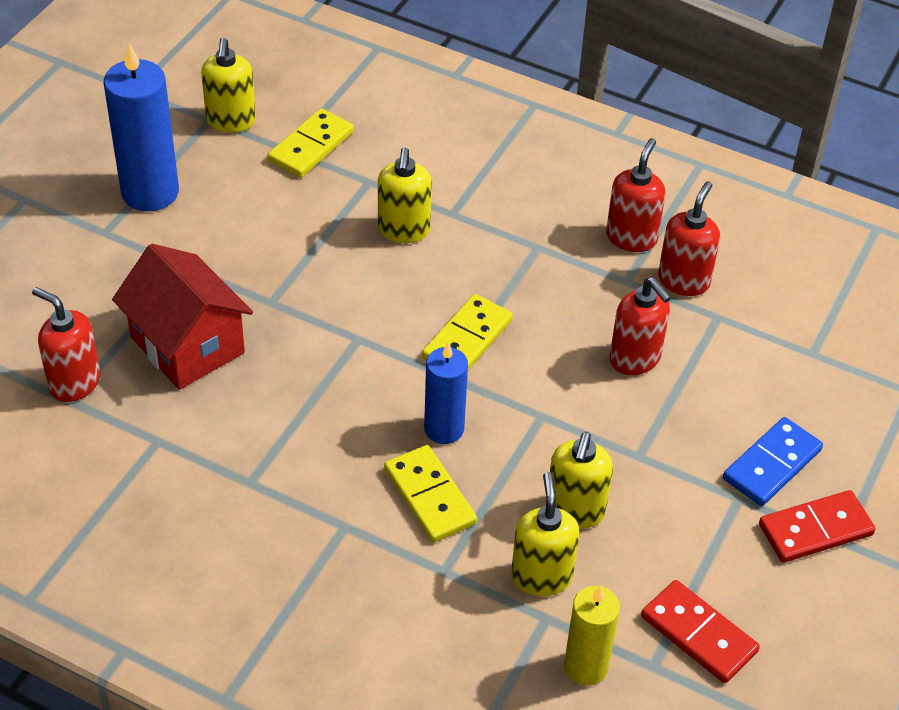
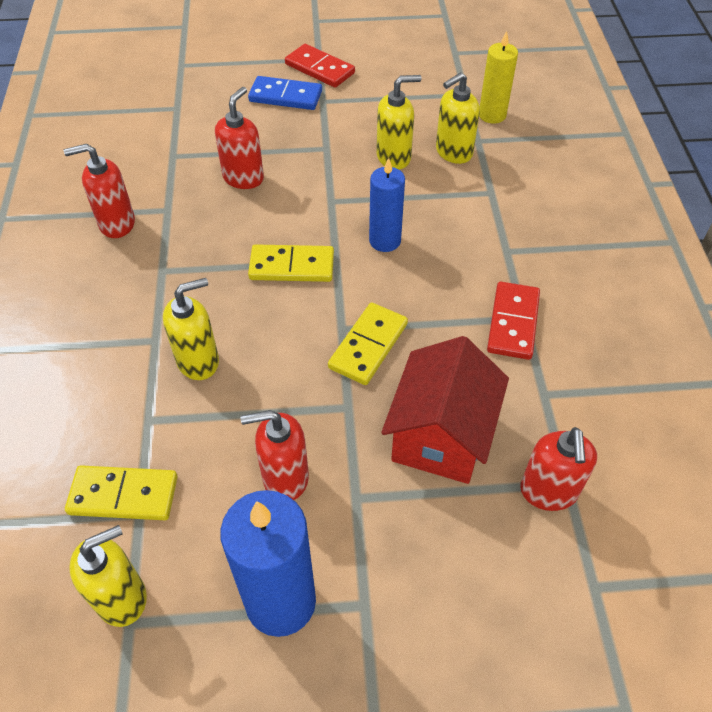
camera: 120 degrees left, 5 degrees up
yellow domino [384,445,477,543] -> yellow domino moved to [328,302,408,385]
red domino [641,580,760,683] -> red domino moved to [487,282,540,360]
red soap dispenser [658,181,720,296] -> red soap dispenser moved to [240,410,309,500]

